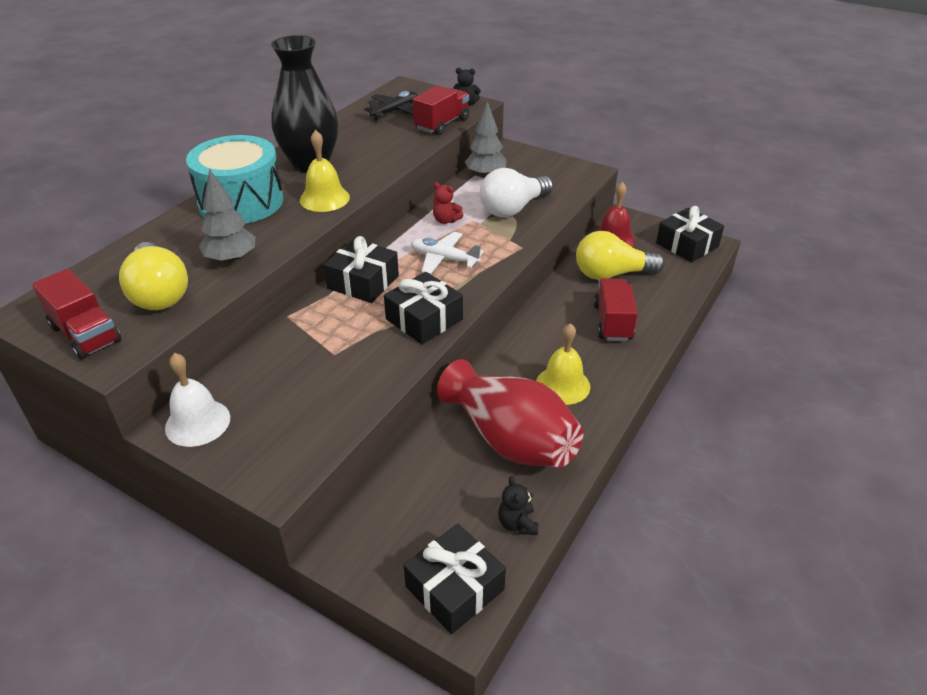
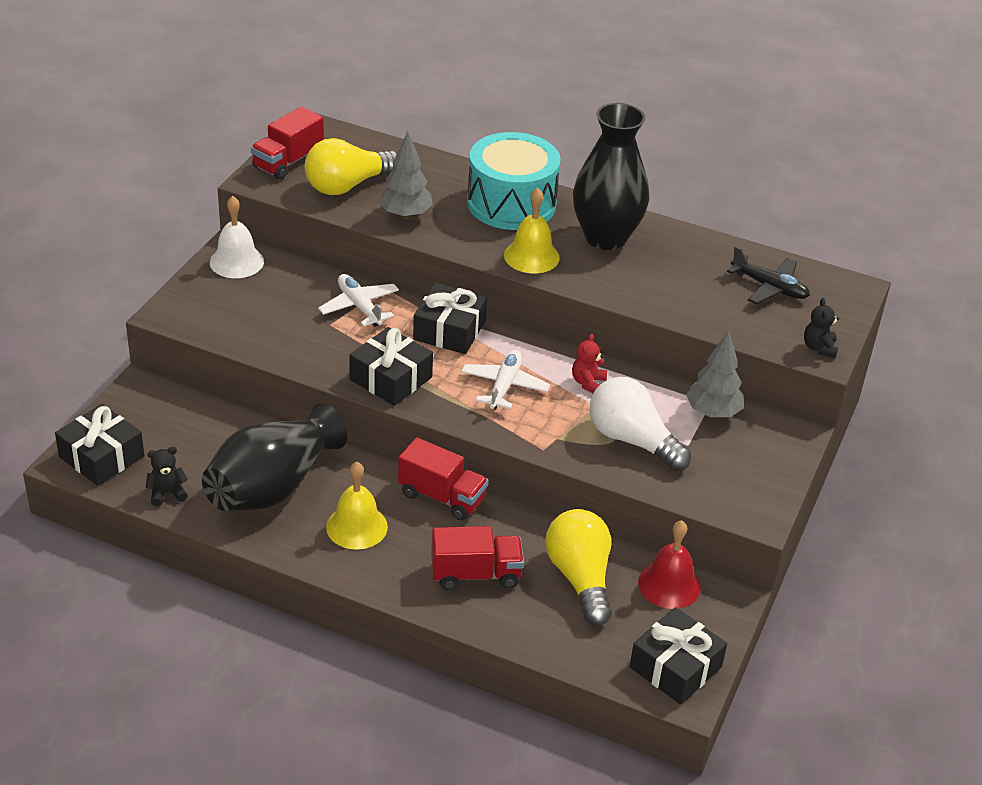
camera: 80 degrees right, 0 degrees up
red truck [413,85,469,135] -> red truck moved to [398,437,489,521]
red vase [437,359,583,468] -> black vase [202,403,347,511]
none -> white plane [318,274,399,327]

